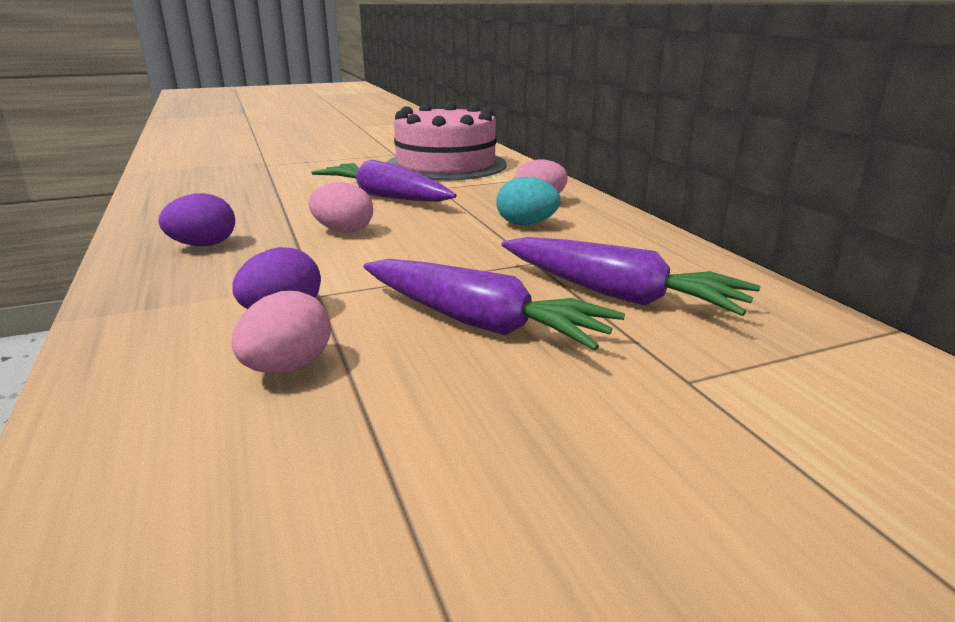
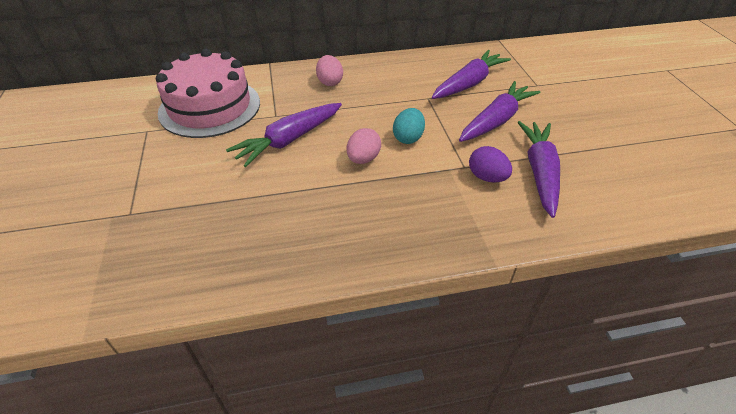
camera: 80 degrees left, 20 degrees up
purple egg [159,193,235,246] -> none
pink egg [232,291,331,374] -> purple carrot [518,121,560,218]
turquoise egg [496,177,561,225] -> turquoise egg moved to [393,108,425,144]

